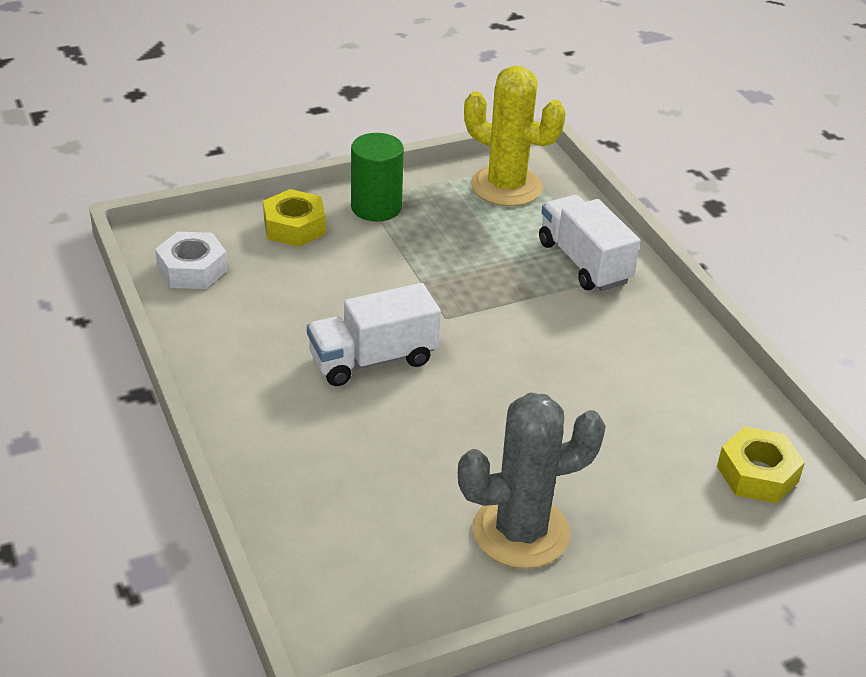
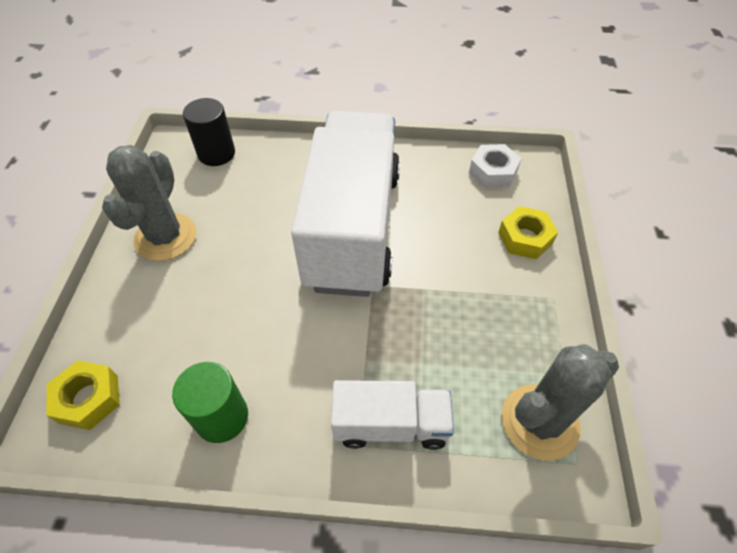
camera: 120 degrees right, 15 degrees up
white truck [307,283,441,386] -> white truck [291,111,400,297], size x2.08
green cylinder [351,133,404,222] -> green cylinder moved to [172,362,248,443]
yellow cactus [464,65,566,206] -> grey cactus [502,344,619,461]
none -> black cylinder [183,98,235,166]

